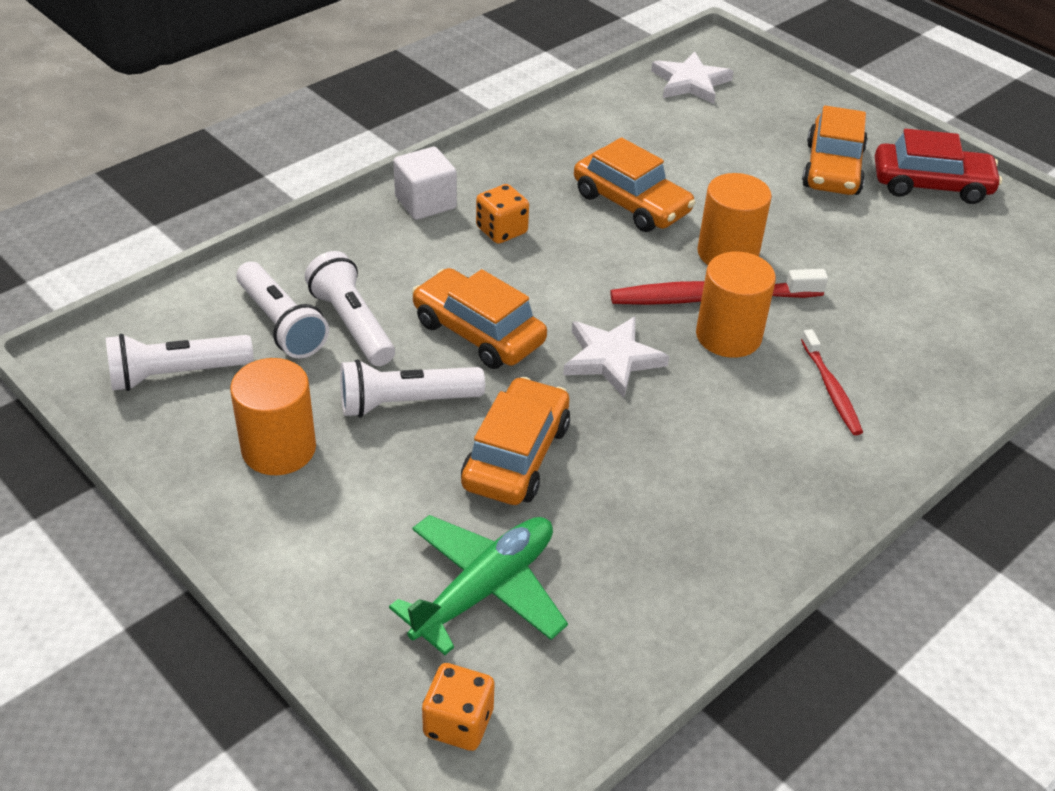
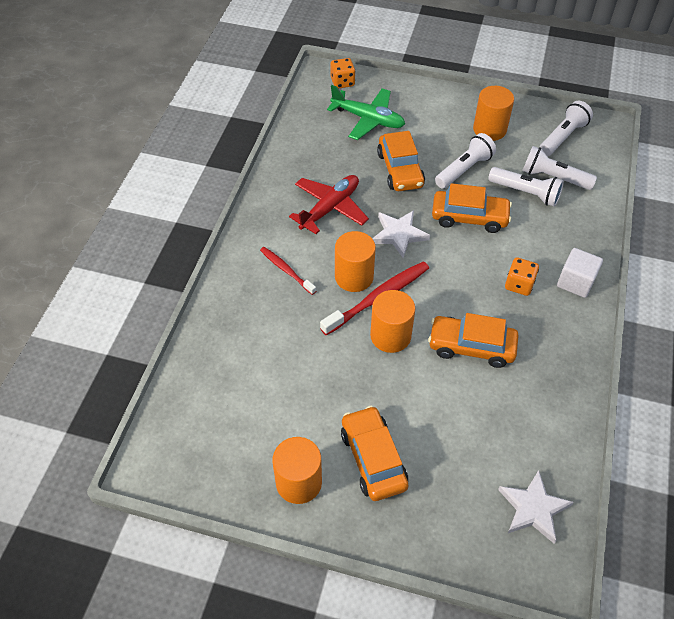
camera: 150 degrees right, 10 degrees up
green plane [389,515,568,655] -> green plane turned 75 degrees counterclockwise [327,85,405,140]
red car [875,129,1002,204] -> orange cylinder [273,437,322,504]
none -> red plane [289,175,369,234]

